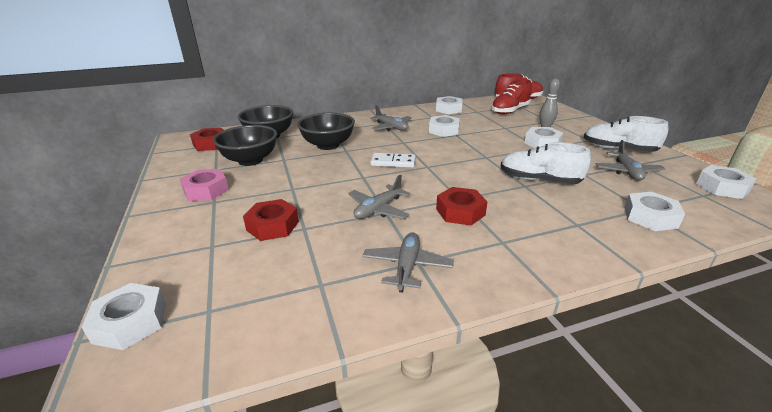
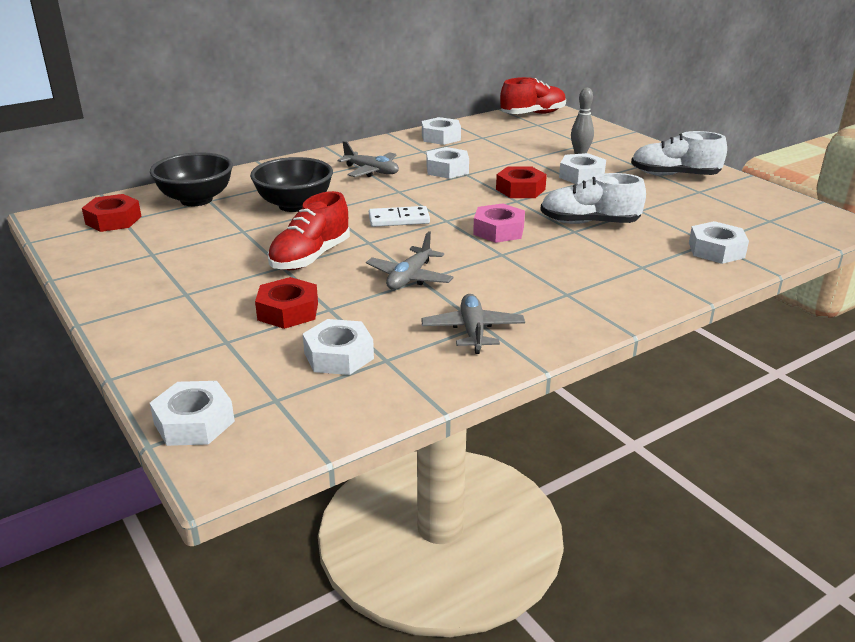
camera: 15 degrees left, 0 degrees up
pink nut [180,169,229,201] -> pink nut moved to [473,203,525,243]
black bowl [213,125,277,166] -> none
red nut [436,187,488,225] -> red nut moved to [496,166,547,198]
red shoe [491,79,532,114] -> red shoe moved to [268,191,350,270]
grey plane [595,140,665,181] -> none
white nut [696,165,757,199] -> white nut moved to [303,319,374,375]

